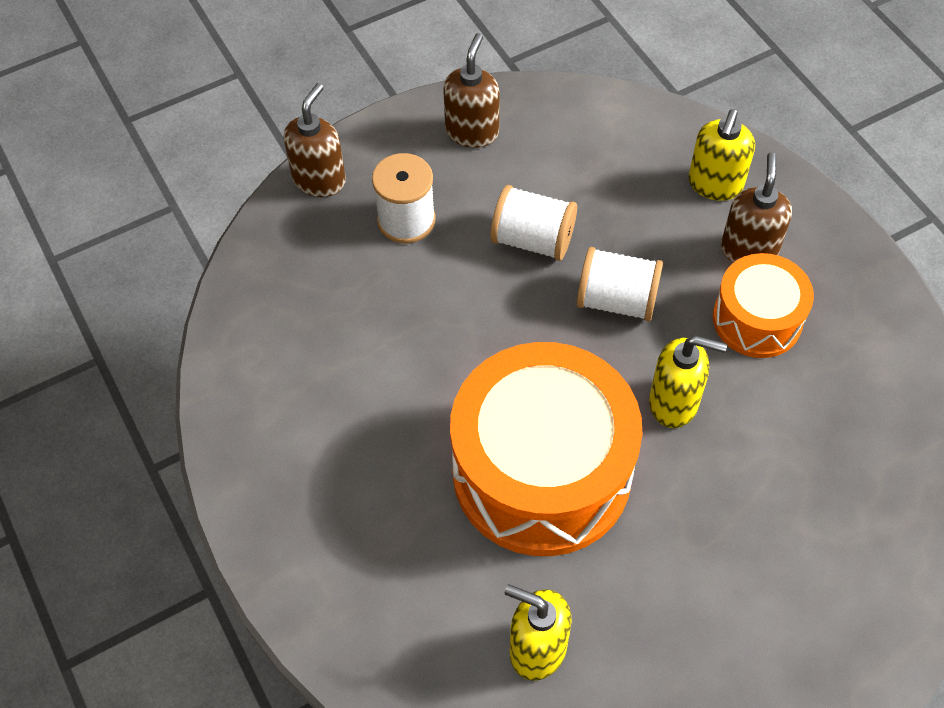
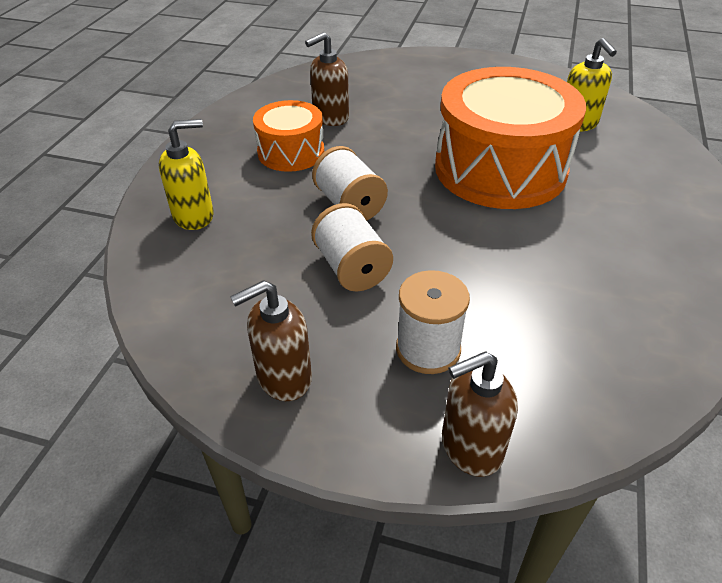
camera: 135 degrees left, 15 degrees down
yellow soap dispenser [649,336,727,428] -> none
brown soap dispenser [721,152,792,263] -> brown soap dispenser moved to [305,32,349,126]

